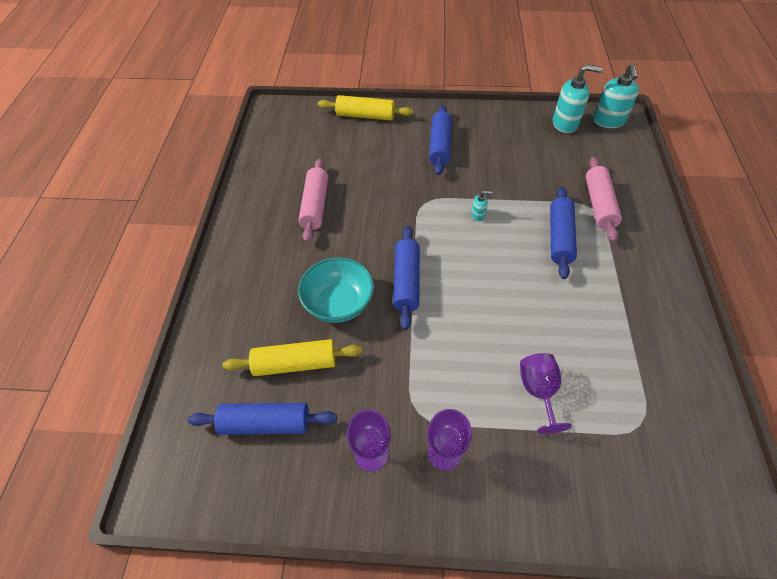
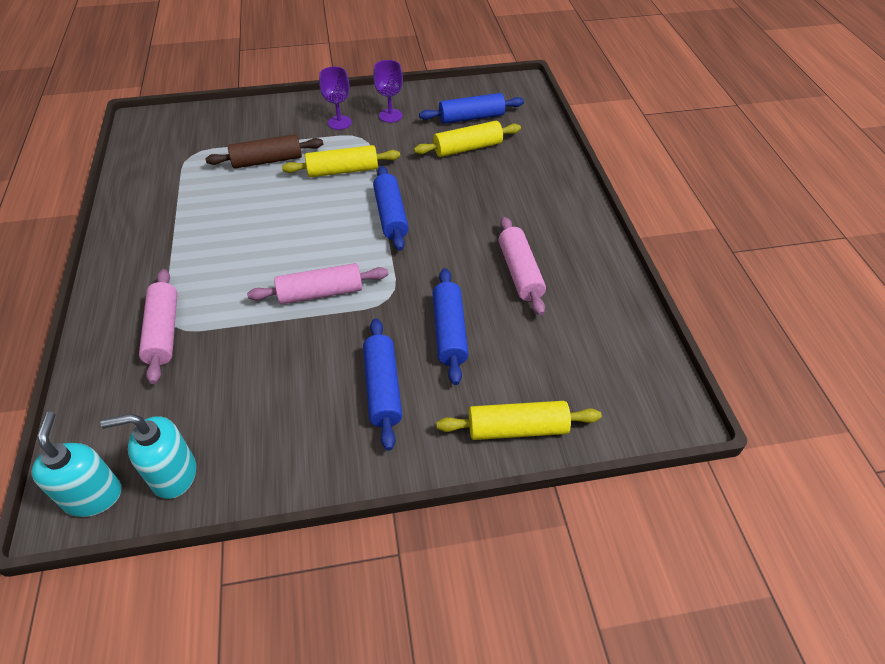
camera: 165 degrees right, 5 degrees down
turquoise bowl [298,257,374,323] -> none
turquoise soap dispenser [471,190,492,221] -> pink rolling pin [247,263,388,304]
purple goblet [520,353,572,434] -> brown rolling pin [205,134,323,168]
blue rolling pin [550,187,577,279] -> blue rolling pin moved to [433,268,469,385]
none -> yellow rolling pin [282,145,400,177]

